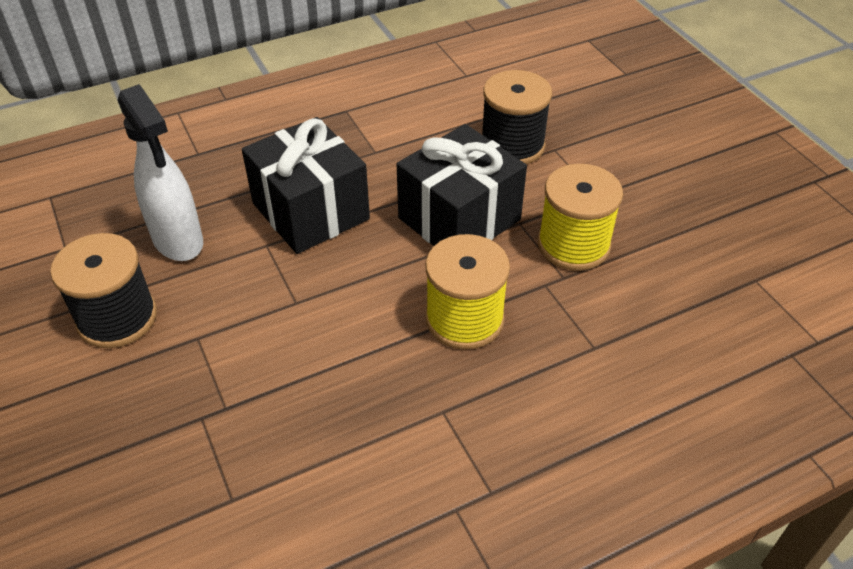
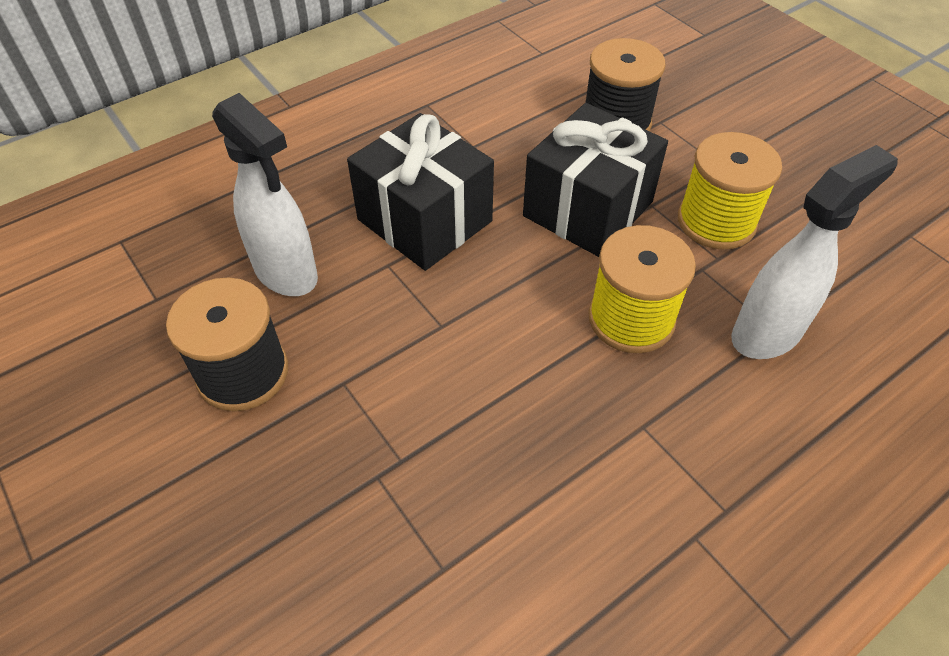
camera: 10 degrees left, 5 degrees up
none -> white spray bottle [731,145,898,359]

